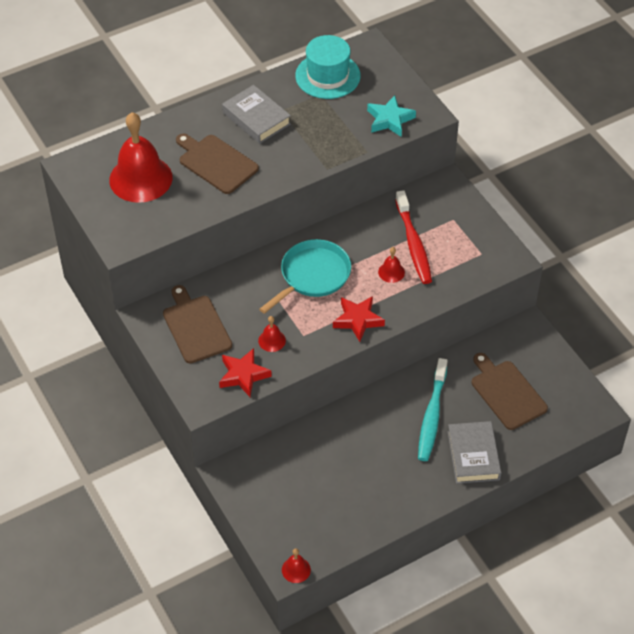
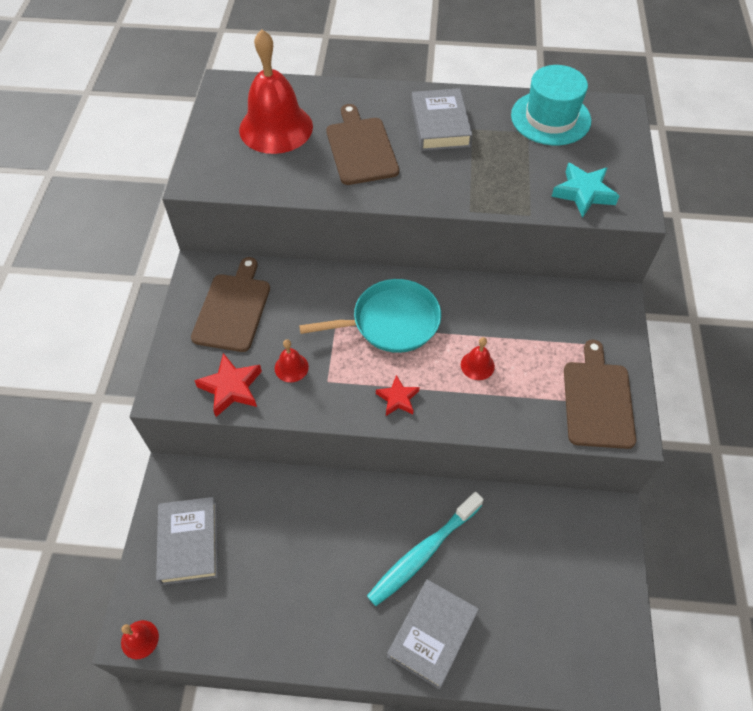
camera: 35 degrees right, 5 degrees up
red star [333,296,385,342] -> red star [376,375,419,416], size x0.66
red toothbrush [395,190,432,284] -> none
brown cutting board [472,353,548,430] -> brown cutting board moved to [564,340,636,449]
none -> grey book [156,497,218,585]

